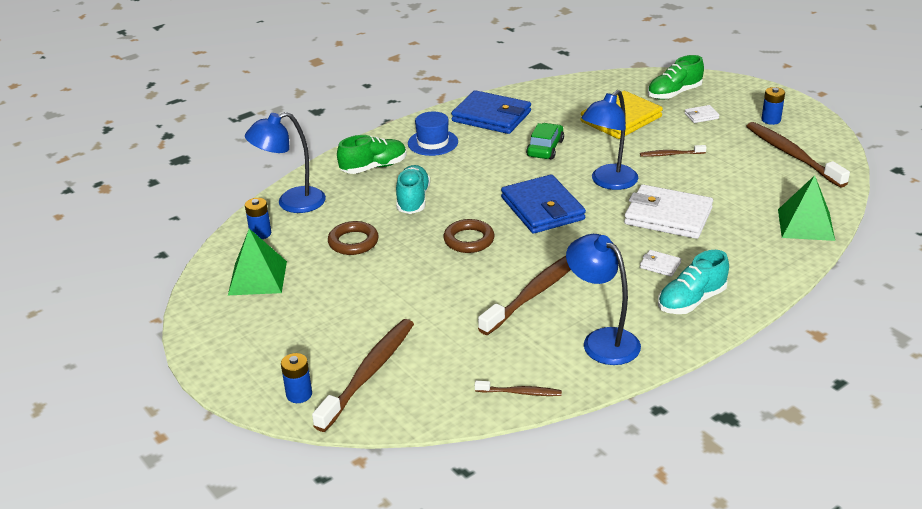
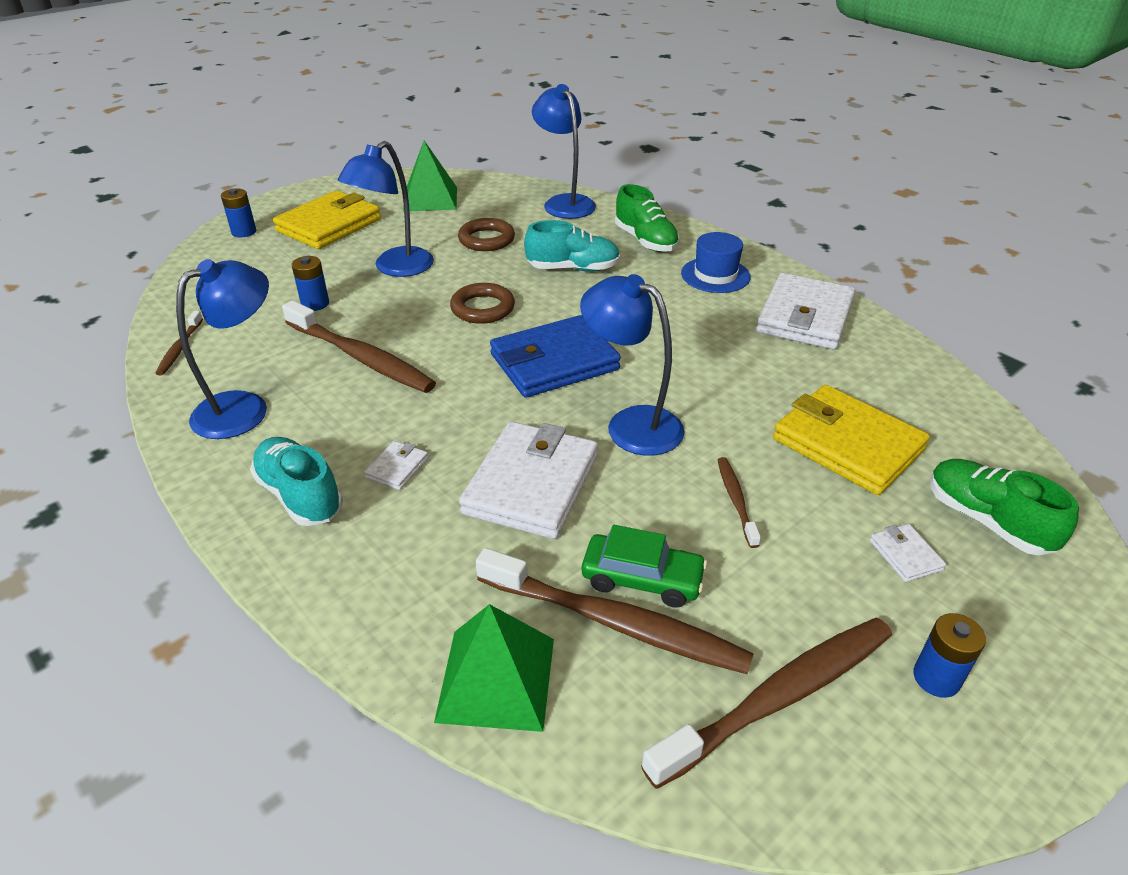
camera: 85 degrees right, 5 degrees up
blue battery [245,198,271,239] -> blue battery moved to [292,256,329,311]
brown toothbrush [312,319,414,432] -> brown toothbrush moved to [476,548,754,674]
blue wallet [451,90,531,134] -> white wallet [756,273,855,349]
green car [526,123,564,159] -> green car moved to [582,525,707,608]
none -> yellow wallet [273,190,381,249]
none -> blue lamp [338,141,434,277]

